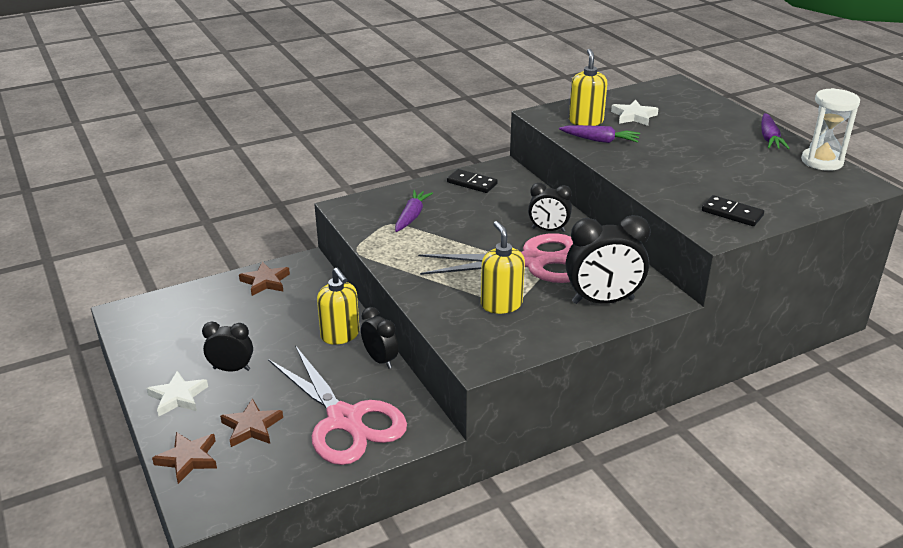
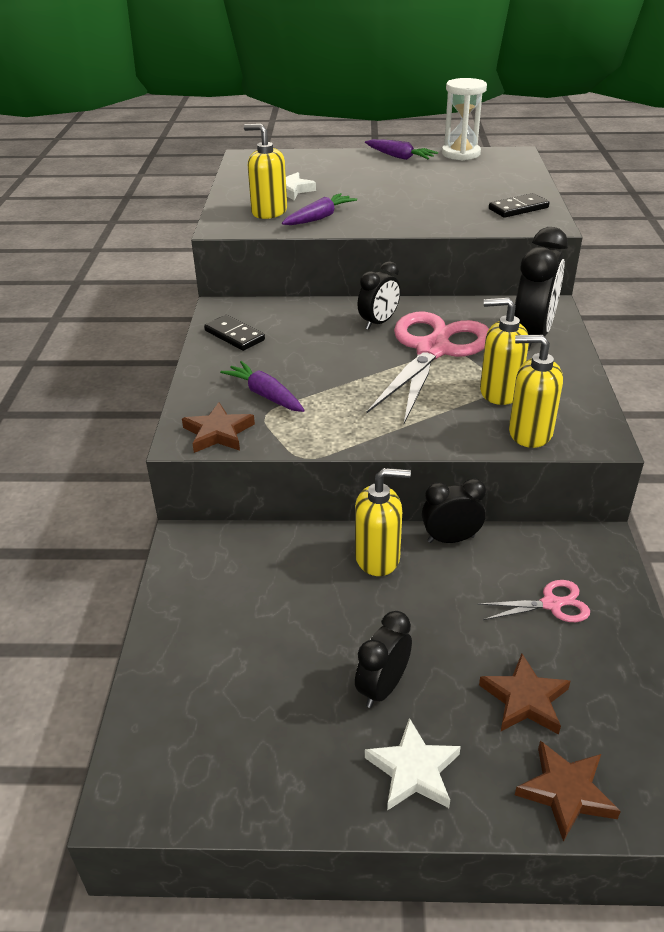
camera: 60 degrees left, 5 degrees up
brown star [239,261,290,296] -> brown star moved to [182,402,255,453]
pink scissors [268,345,407,465] -> pink scissors [478,580,590,622], size x0.44
black domino [447,169,498,193] -> black domino turned 75 degrees clockwise [204,315,265,351]
none -> yellow soap dispenser [509,335,563,448]

